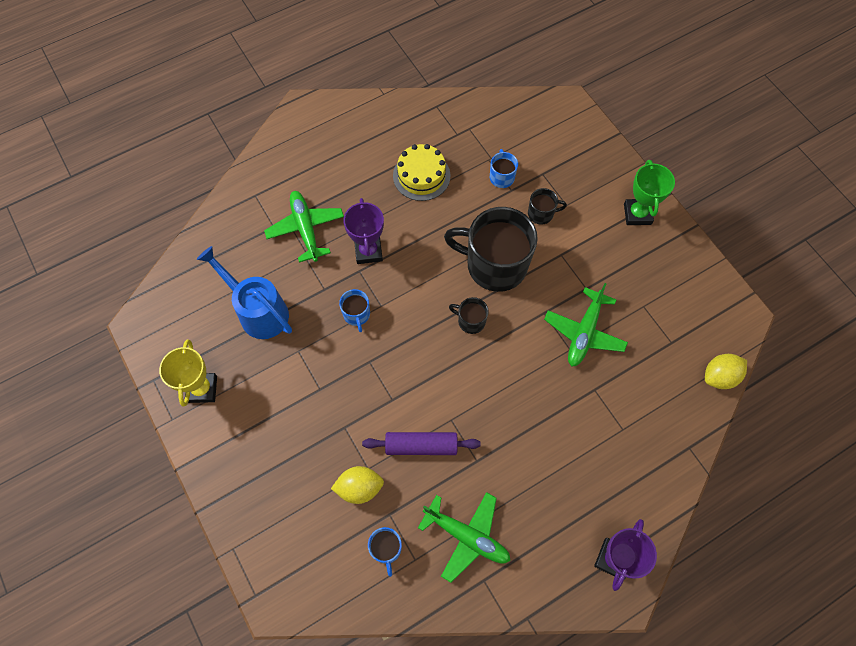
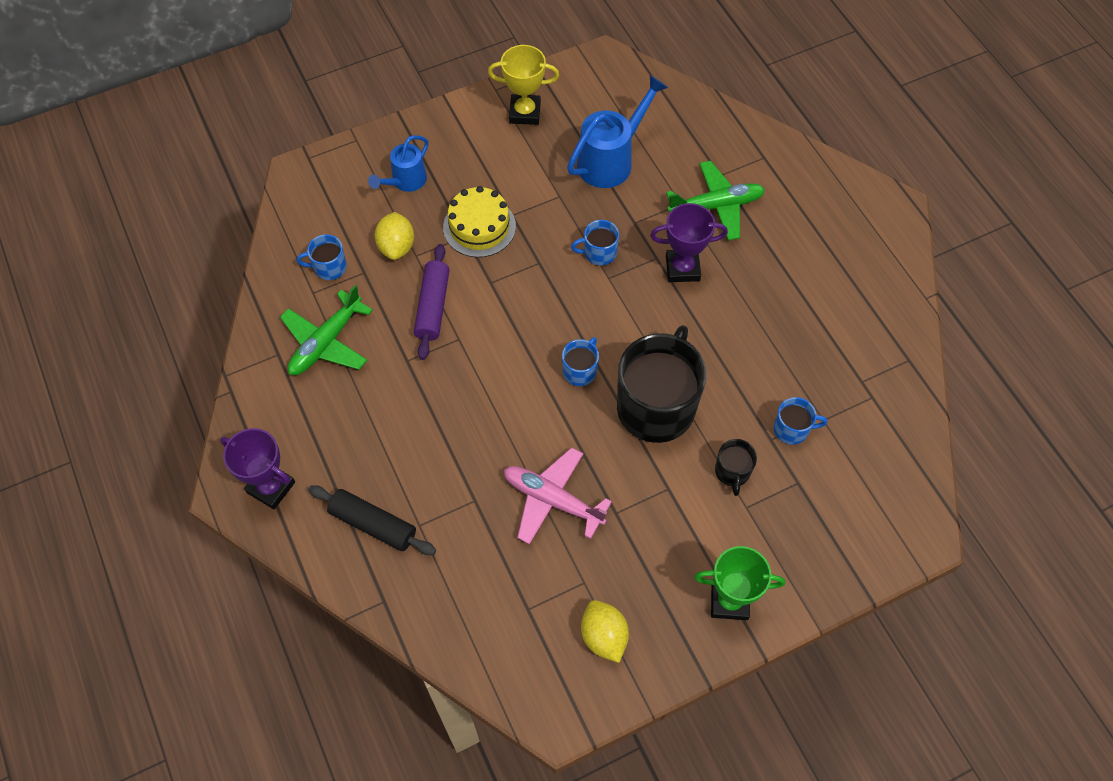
camera: 95 degrees right, 5 degrees down
yellow cake [393,144,450,201] -> yellow cake moved to [443,186,516,257]
black mug [449,297,489,334] -> blue mug [562,337,599,386]
green plane [544,283,628,367] -> pink plane [504,447,612,544]
yellow lemon [705,354,747,389] -> yellow lemon moved to [581,600,629,663]
none -> black rolling pin [308,485,436,555]
none -> blue watering can [368,135,429,192]

